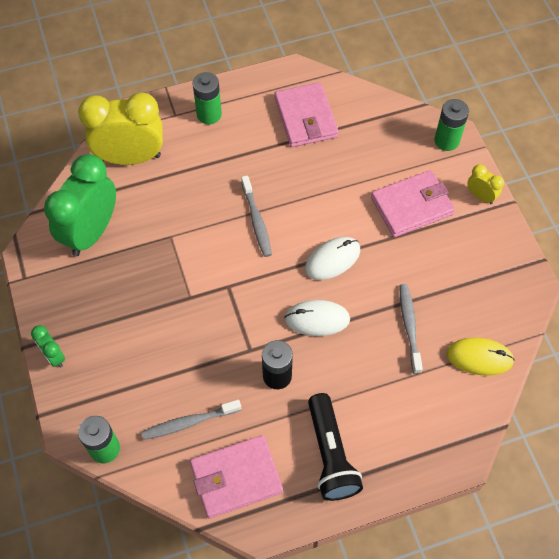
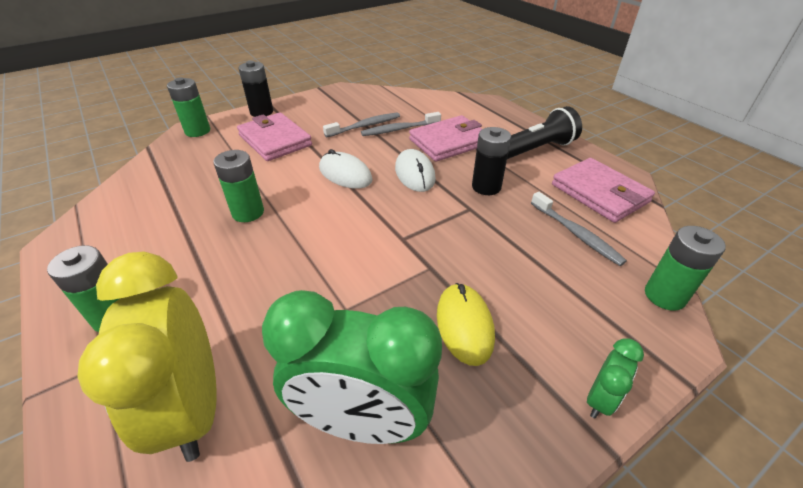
camera: 105 degrees left, 20 degrees down
grey toothbrush [241,175,272,257] -> grey toothbrush moved to [323,112,400,137]
pink wallet [275,82,339,147] -> pink wallet moved to [409,115,482,162]
yellow mouse [446,338,515,376] -> yellow mouse moved to [437,283,495,366]
yellow clock [467,164,504,204] -> black battery [238,61,273,117]
none -> green battery [213,150,264,222]

